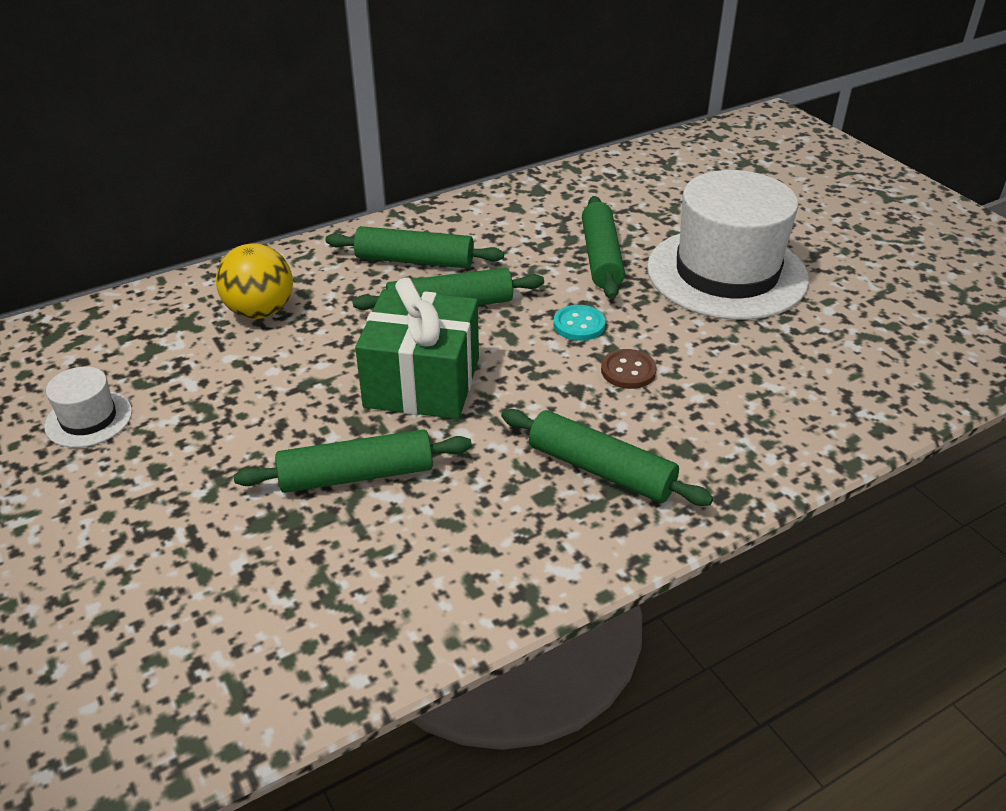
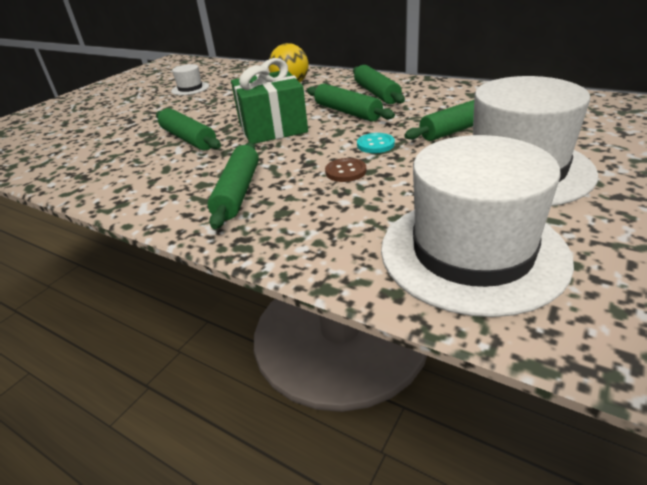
camera: 65 degrees right, 5 degrees down
none -> white hat [381,135,574,317]

